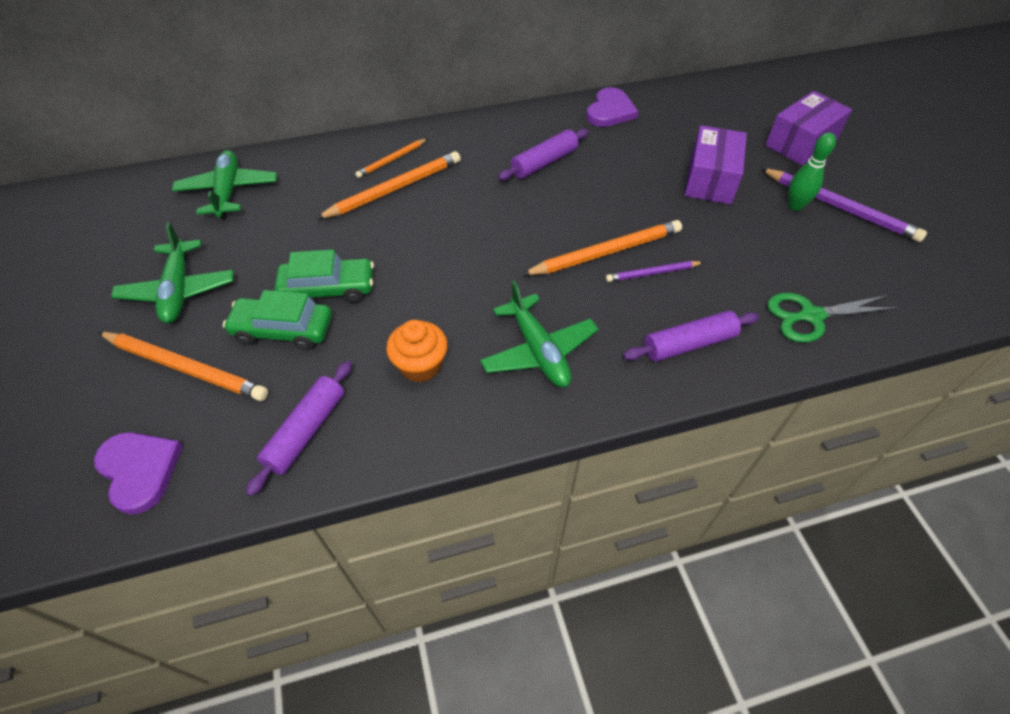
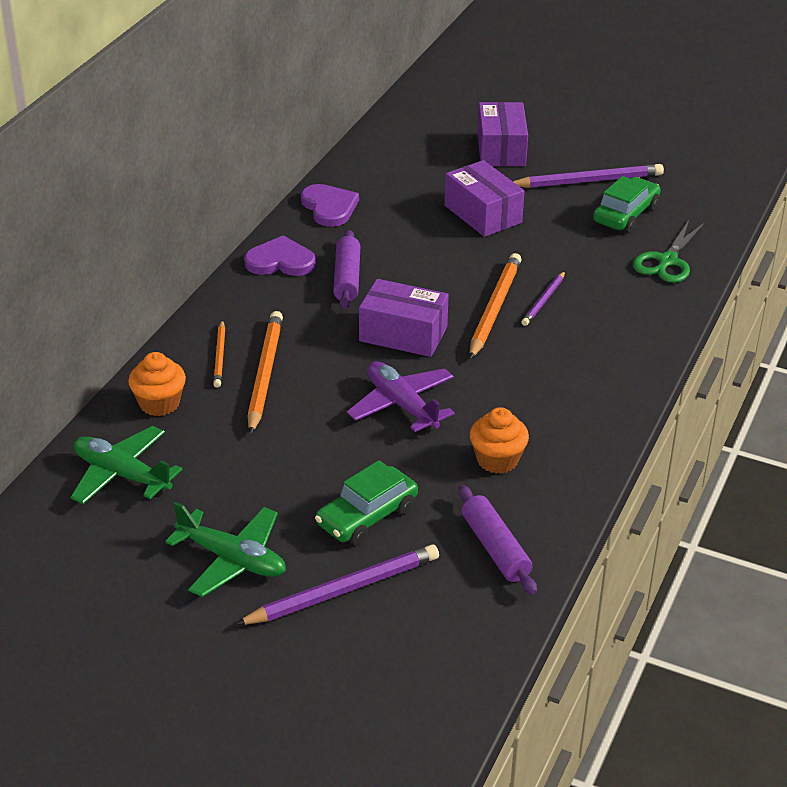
camera: 50 degrees left, 15 degrees down
purple heart [94,432,183,515] -> purple heart moved to [244,235,316,276]
orange pencil [98,332,268,401] -> purple pencil [235,545,439,625]
green car [275,250,374,303] -> green car moved to [593,176,661,233]
green plane [480,281,598,387] -> none
purple rolling pin [623,311,759,362] -> none
green bowling pin [788,132,836,211] -> none
none -> orange cupcake [128,352,186,416]
none -> purple plane [347,361,455,432]
none -> purple box [359,279,449,357]

